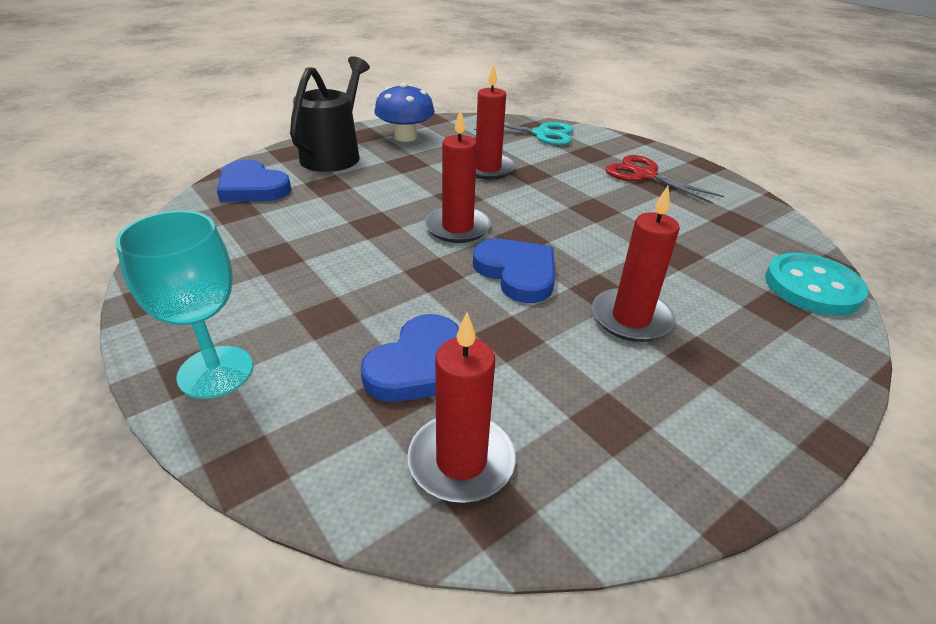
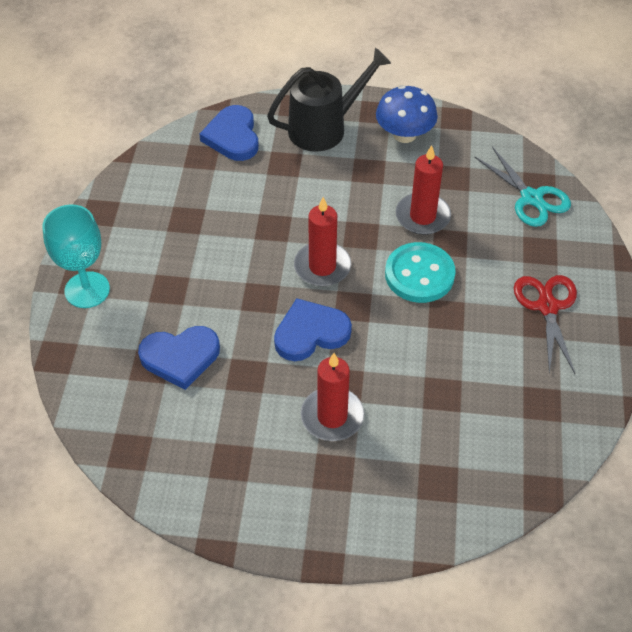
camera: 45 degrees right, 15 degrees up
red candle [408,312,515,503] -> none
blue heart [473,239,555,303] -> blue heart turned 120 degrees counterclockwise [274,298,352,361]
turquoise button [765,253,869,315] -> turquoise button moved to [385,242,456,303]

